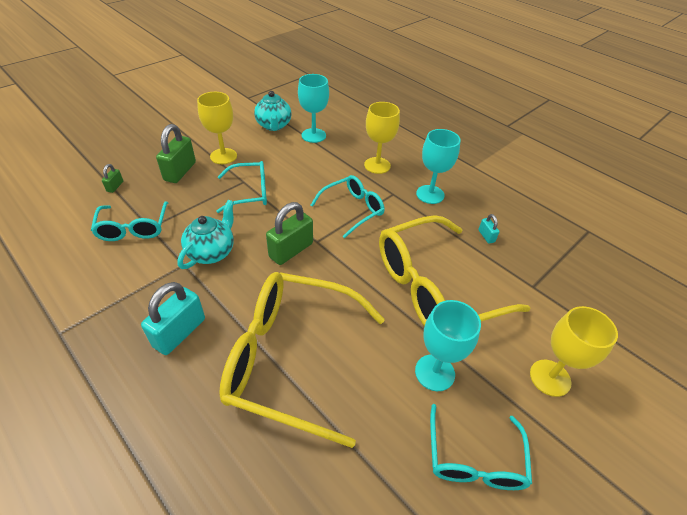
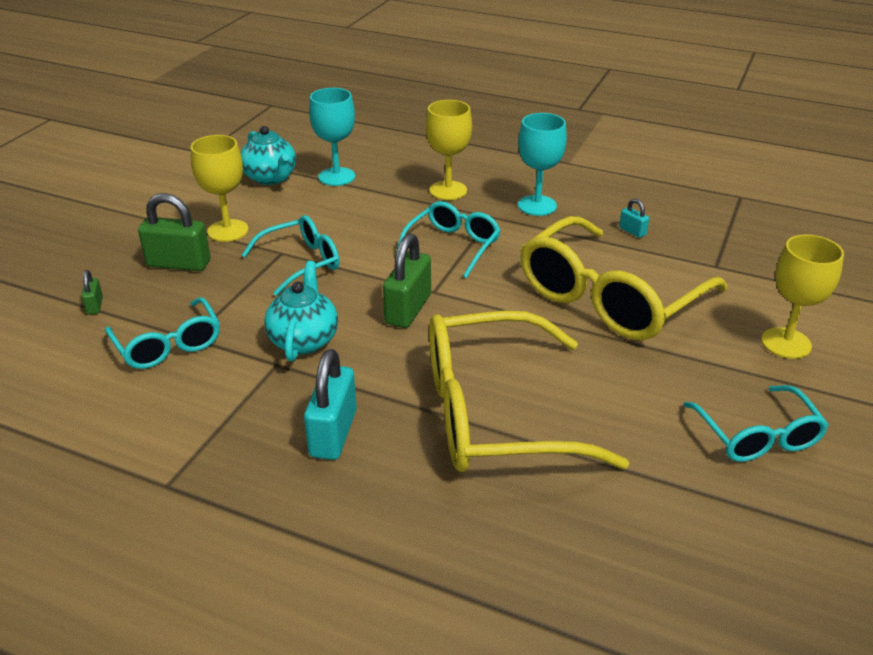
camera: 20 degrees left, 10 degrees down
green padlock [156,124,196,183] -> green padlock turned 75 degrees counterclockwise [138,193,210,271]
turquoise goblet [415,300,481,391] -> none

